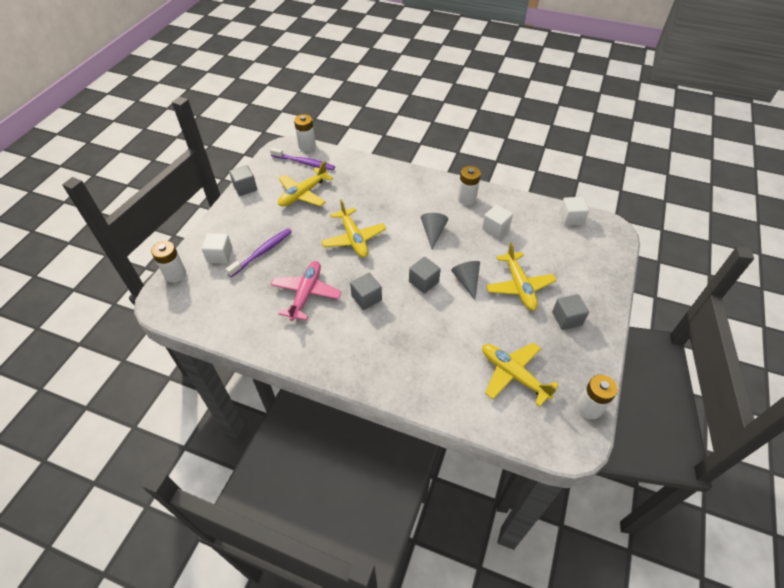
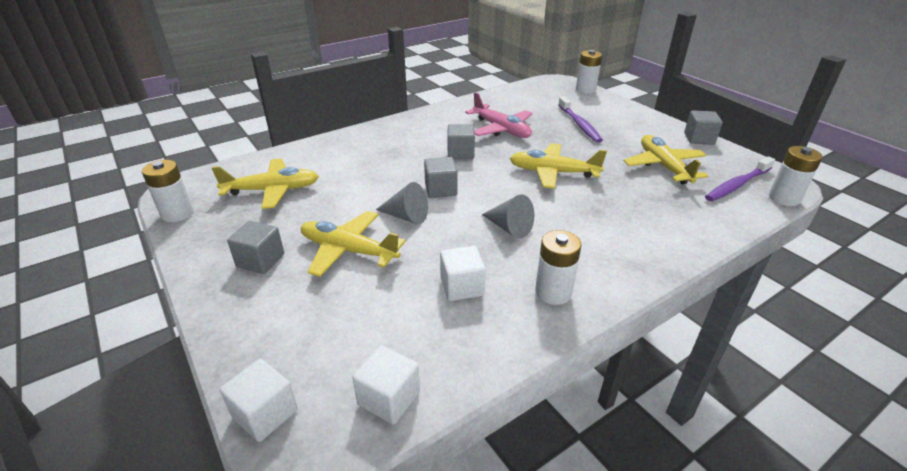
camera: 125 degrees right, 15 degrees down
white cube [201,233,233,264] -> white cube moved to [220,359,298,442]

